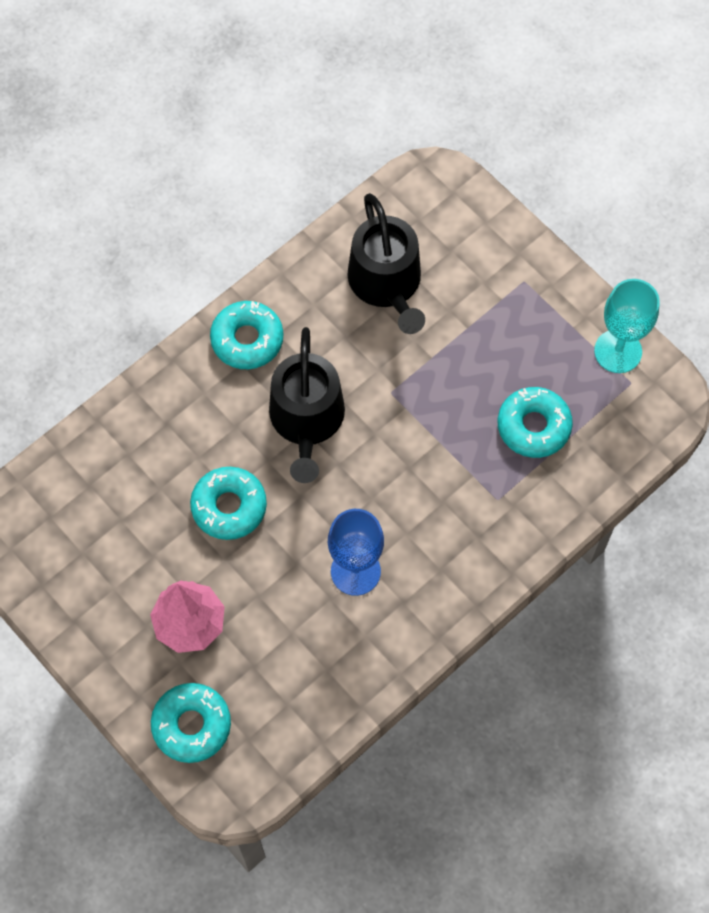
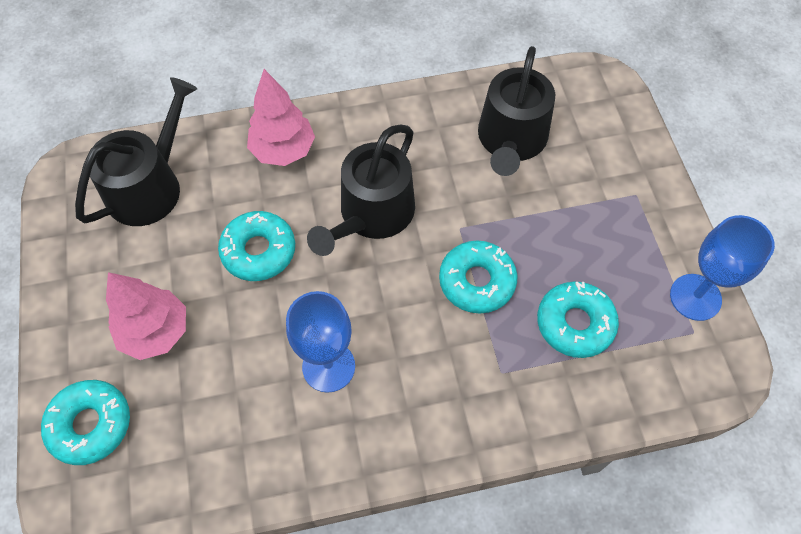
camera: 30 degrees right, 5 degrees down
turquoise donut [210,301,283,369] -> turquoise donut moved to [439,241,518,314]
turquoise goblet [594,279,660,373] -> blue goblet [670,215,775,321]
none -> black watering can [75,77,197,226]
none -> pink tree [247,69,315,166]

